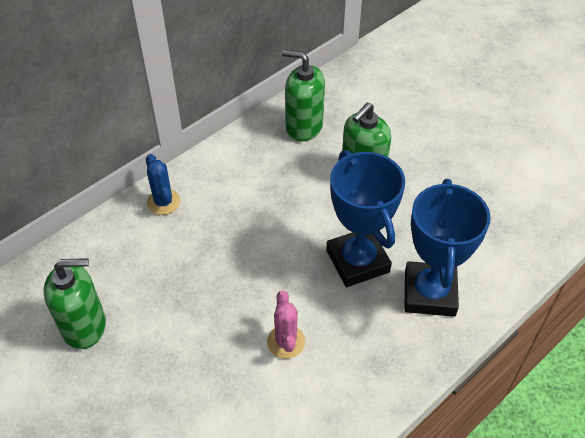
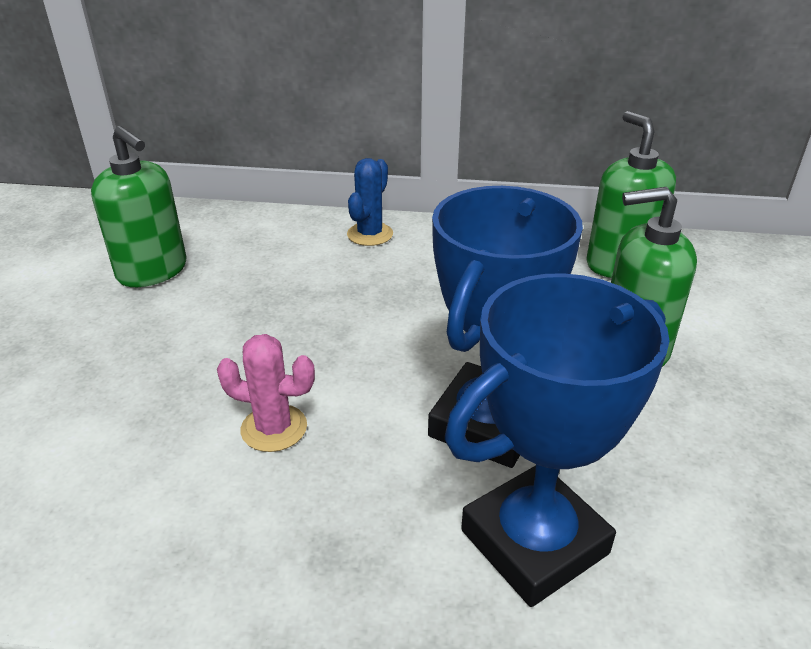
camera: 50 degrees right, 15 degrees down
pink cactus [267,291,305,359] -> pink cactus turned 60 degrees clockwise [217,334,315,452]

